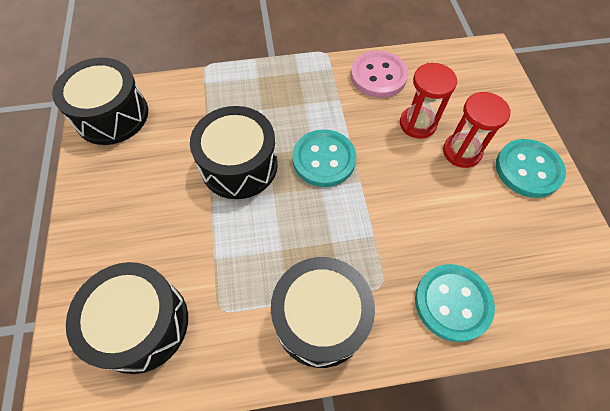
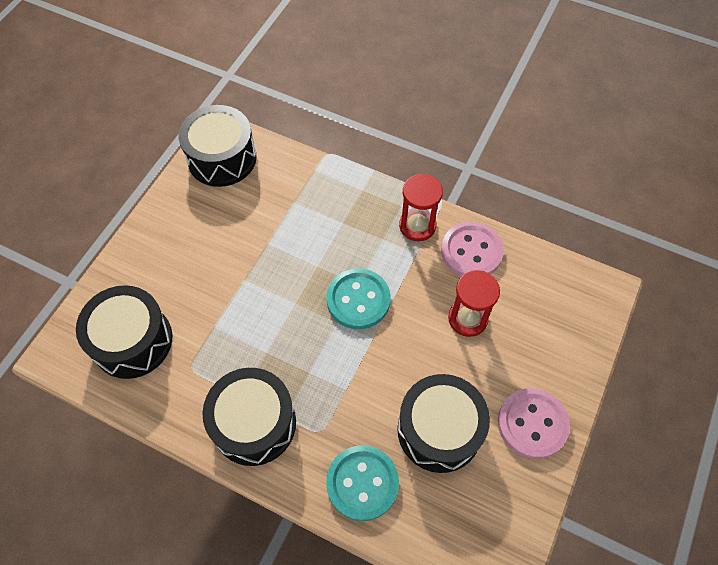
camera: 35 degrees right, 0 degrees up
black drum [190,106,278,199] -> black drum moved to [397,374,490,473]
red hourglass [443,92,511,168] -> red hourglass moved to [399,174,443,241]
turquoise button [496,139,566,198] -> pink button [498,388,570,459]

